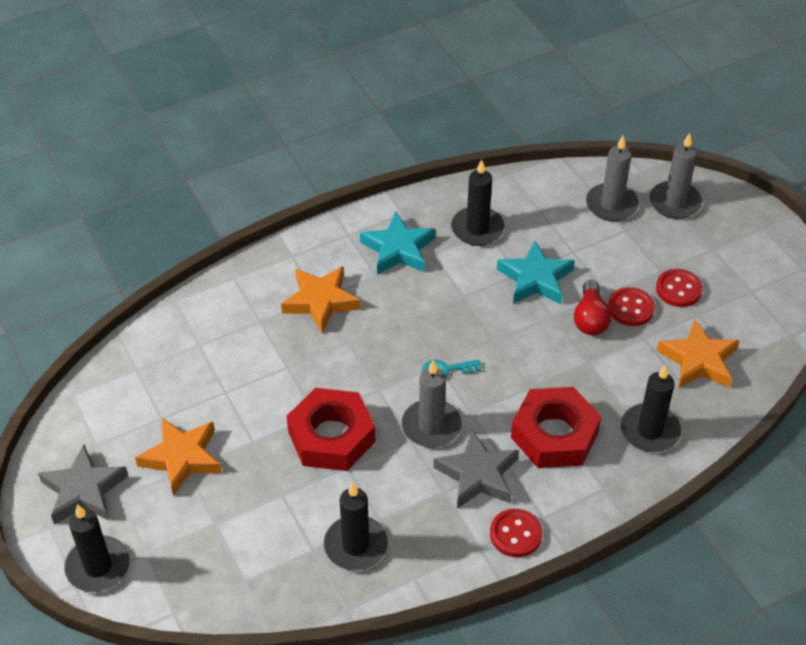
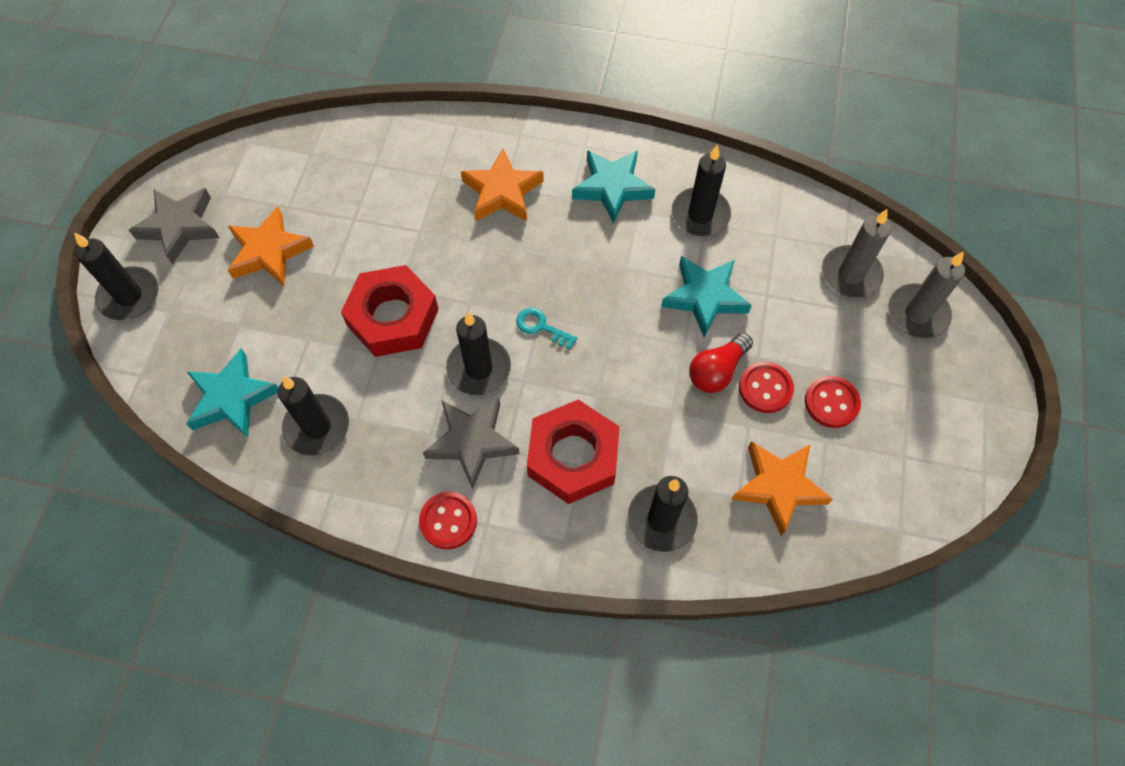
camera: 40 degrees right, 15 degrees up
grey candle [402,360,462,447] -> black candle [446,312,511,395]
none -> turquoise star [186,349,278,438]

